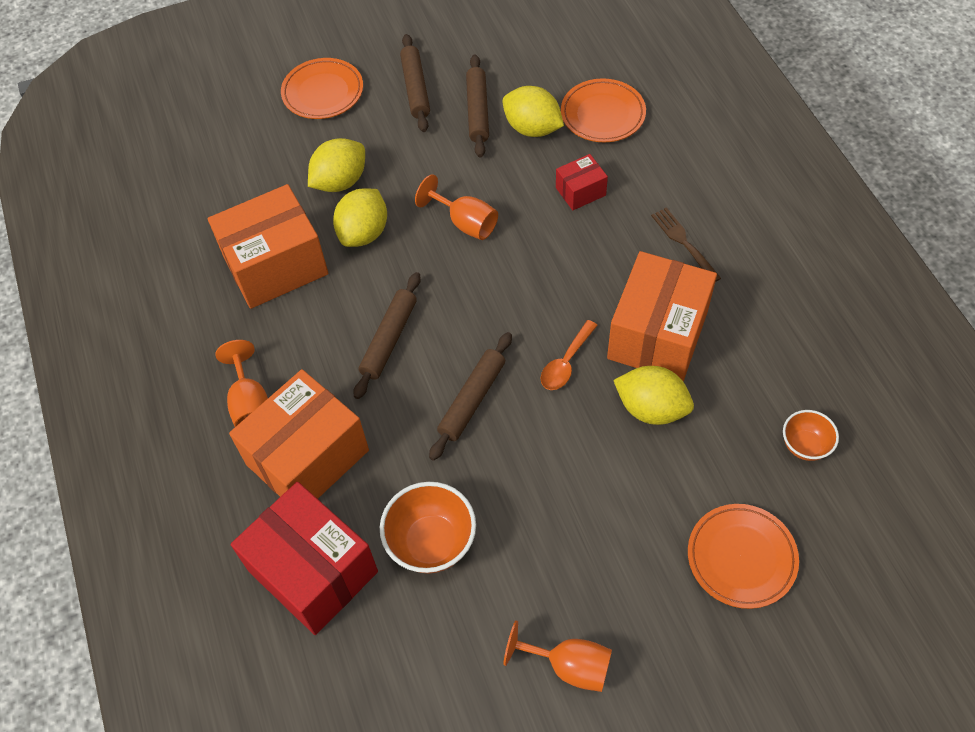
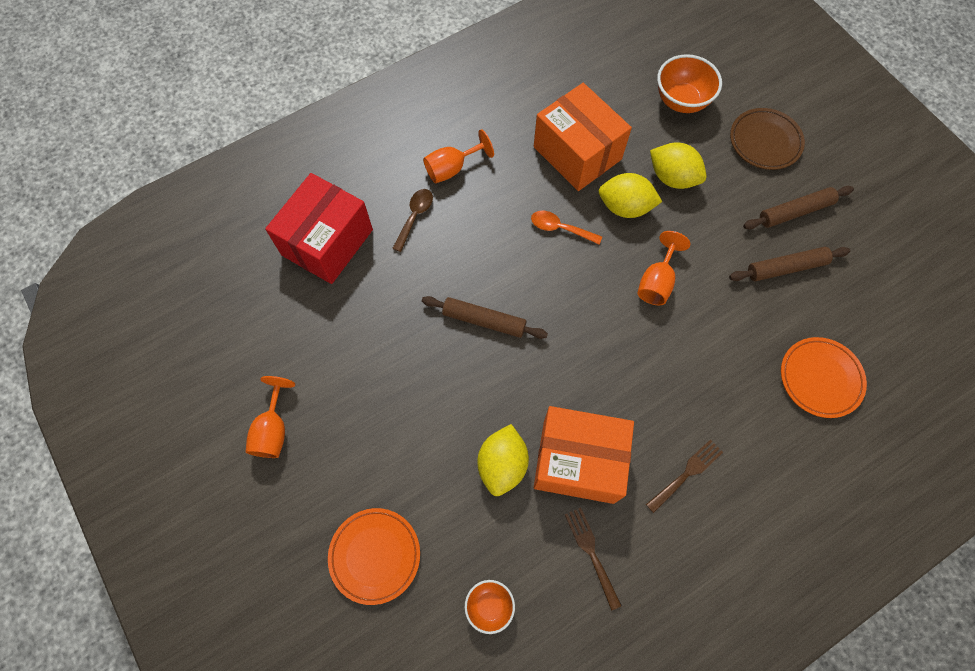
camera: 75 degrees right, 10 degrees up
orange box [229,369,369,499] -> brown spoon [392,189,433,252]
orange plate [281,58,363,119] -> brown plate [730,108,805,170]
brown rolling pin [353,272,421,399] -> none
orange bowl [380,482,476,573] -> orange bowl moved to [657,54,722,113]
yellow lemon [502,86,564,137] -> none
orange spoon [541,320,598,390] -> orange spoon moved to [531,211,602,245]
red box [556,154,608,210] -> none
none -> brown fork [565,508,622,611]

